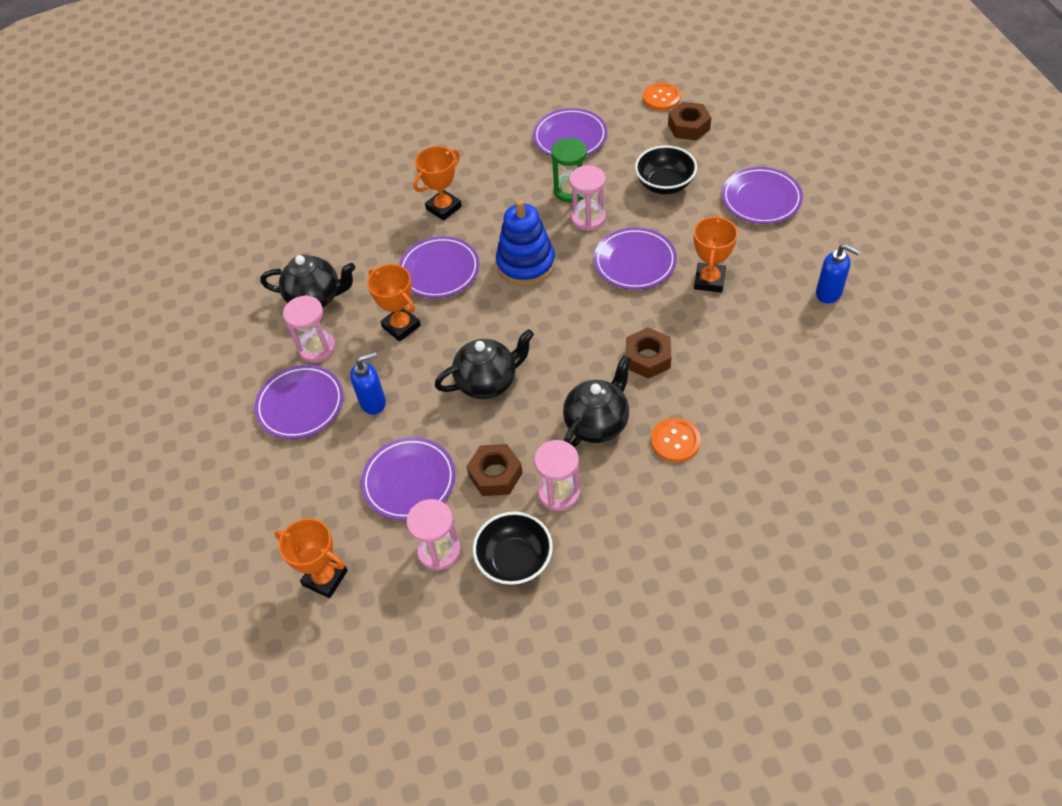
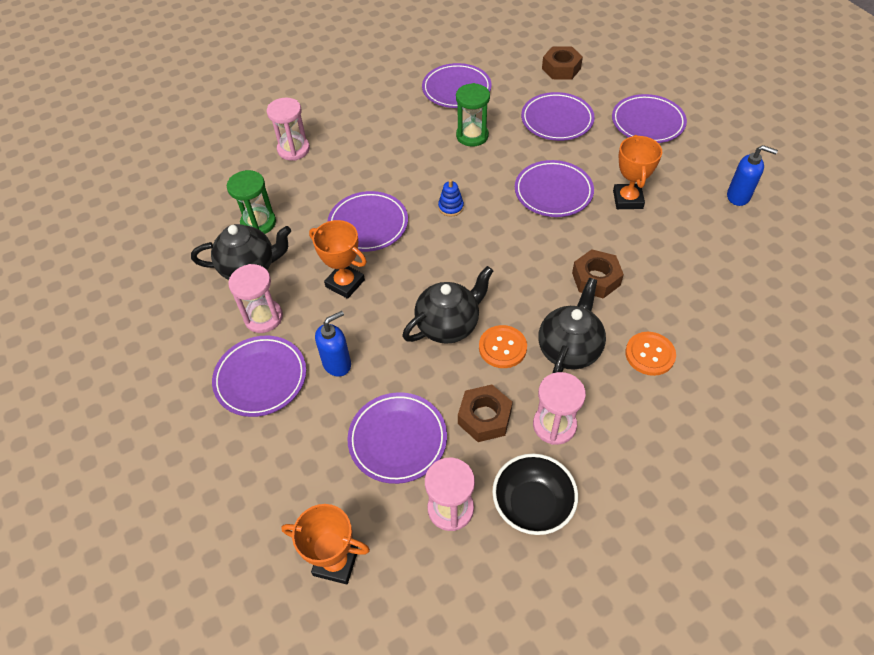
camera: 15 degrees left, 0 degrees up
orange trophy [413,146,462,221] -> none
blue stacking toy [496,199,555,286] -> blue stacking toy [438,179,464,217], size x0.44
pink hourglass [569,165,606,231] -> pink hourglass moved to [267,98,310,161]
black bowl [635,145,697,194] -> purple plate [521,92,595,141]
orange button [643,83,681,111] -> orange button moved to [479,325,527,368]
none -> green hourglass [227,170,276,234]

